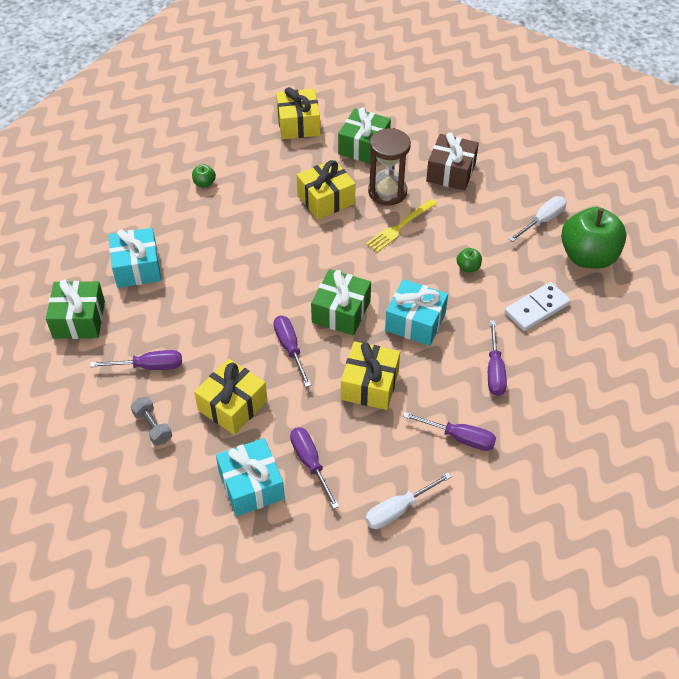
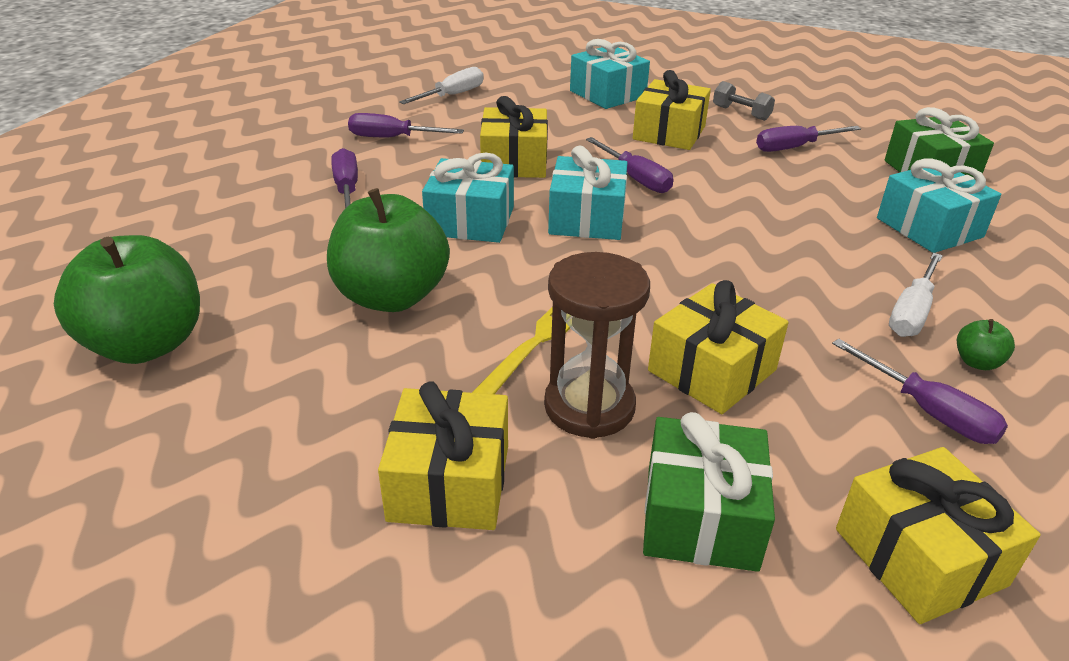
camera: 165 degrees right, 15 degrees down
purple screwdriver [290,427,339,509] -> purple screwdriver moved to [832,339,1008,444]
green gift [311,269,371,335] -> turquoise gift [548,146,628,240]
brown gift [426,132,479,191] -> yellow gift [378,382,508,530]
green apple [456,248,482,272] -> green apple [327,188,450,312], size x2.48
white domino [505,282,571,331] -> none
white screwdriver [509,196,567,242] -> white screwdriver moved to [889,253,943,337]

